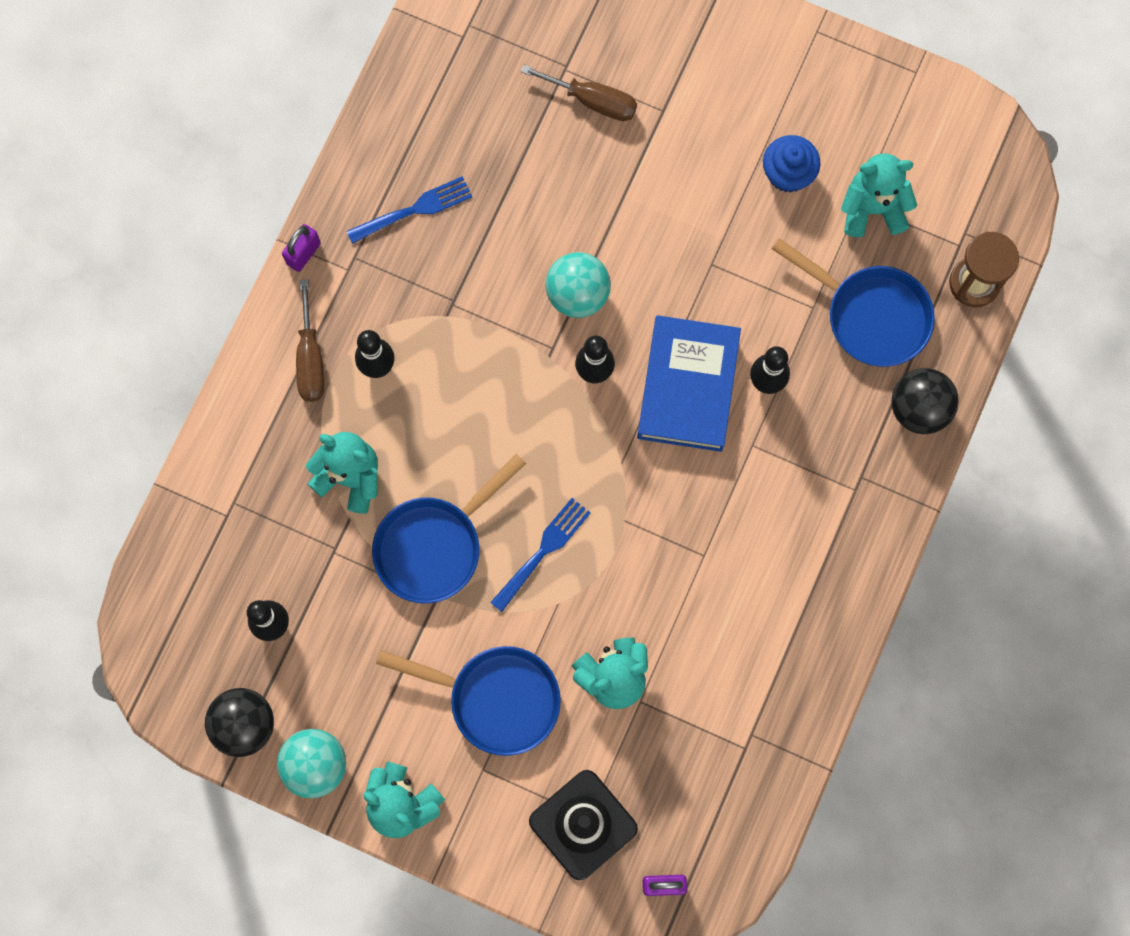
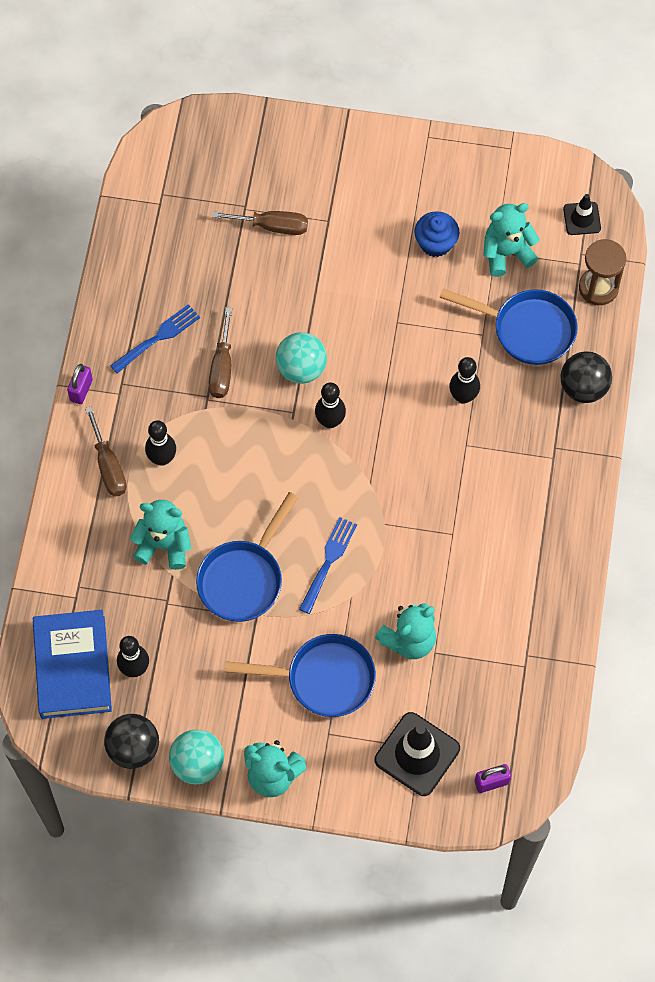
camera: 15 degrees left, 10 degrees down
blue book [637,315,741,452] -> blue book moved to [33,610,112,719]
none -> brown screwdriver [208,307,232,398]
none -> black traffic cone [563,194,601,235]

